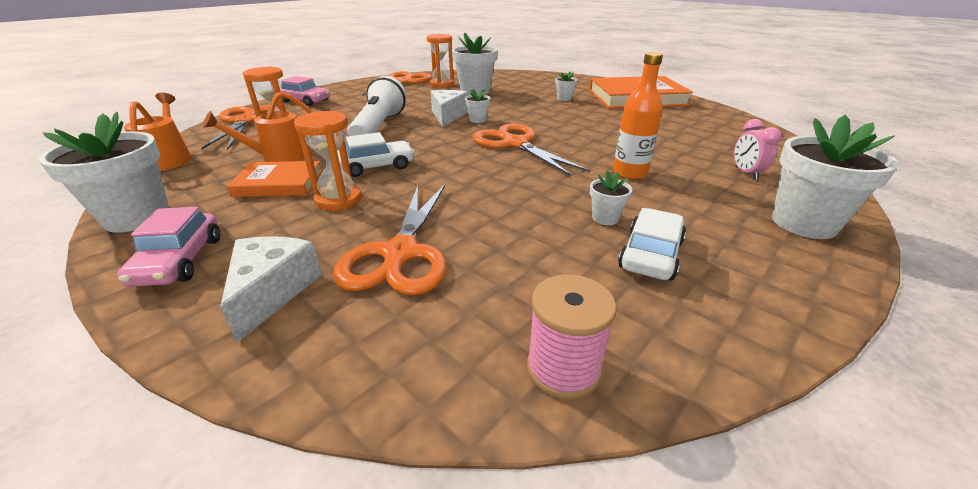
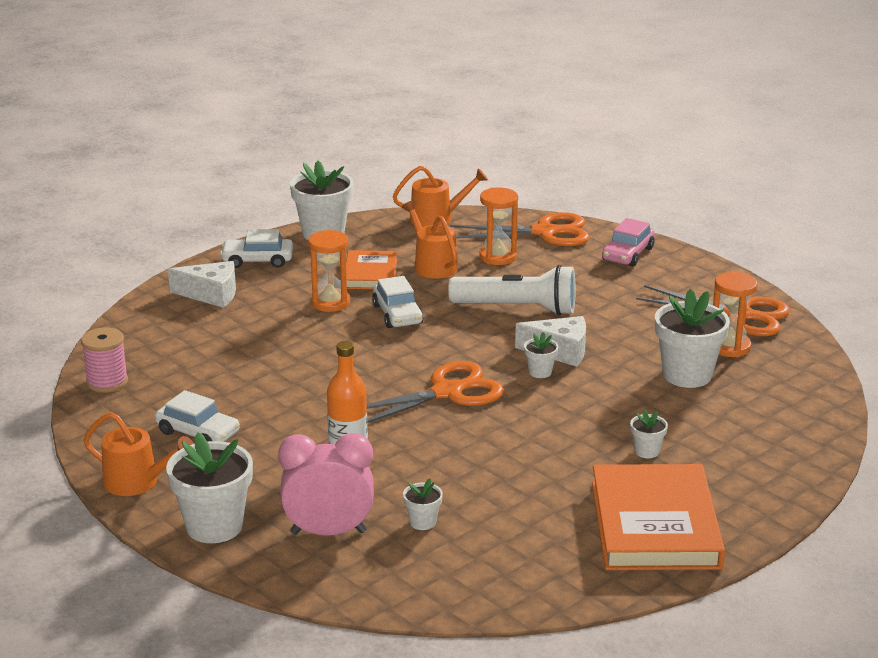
camera: 95 degrees right, 5 degrees down
pink car [117,207,220,287] -> white car [220,229,293,268]
orange scissors [333,185,447,295] -> none
white flower pot [590,170,632,225] -> white flower pot moved to [403,479,443,530]
pink clock [734,119,781,180] -> pink clock [278,433,374,535], size x1.84
none -> orange watering can [83,412,194,496]

